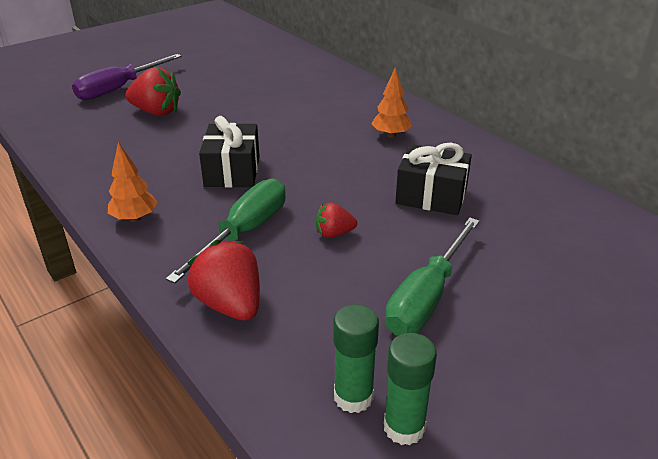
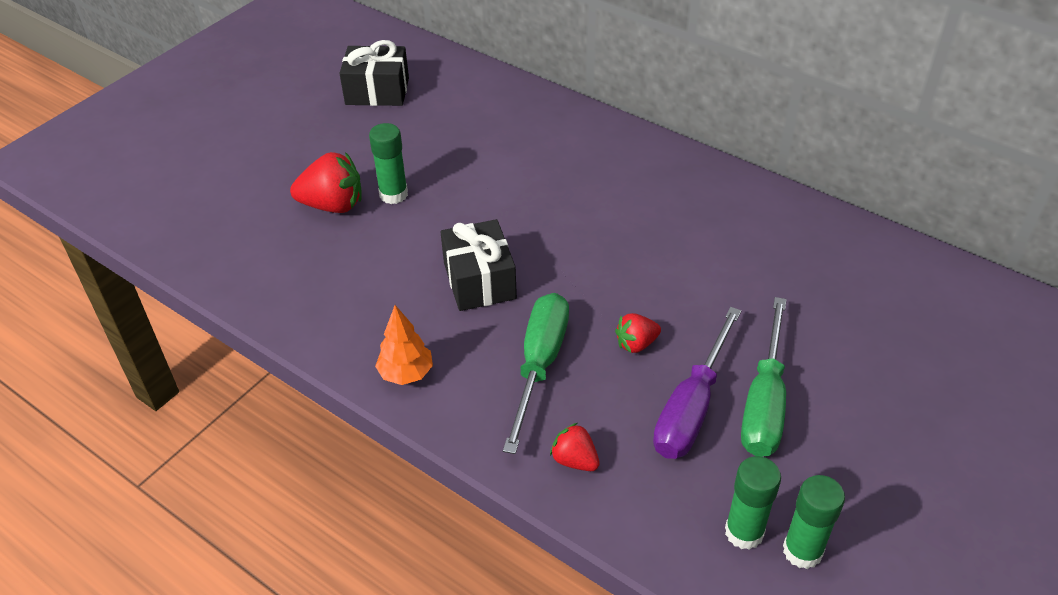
camera: 15 degrees left, 10 degrees up
purple screwdriver [72,54,182,100] -> purple screwdriver moved to [653,307,741,459]
red strawberry [188,240,260,321] -> red strawberry [550,423,600,471], size x0.57
orange tree [372,67,412,138] -> none
black gift [395,143,472,215] -> black gift moved to [339,40,409,106]
none -> green glue stick [369,123,408,204]

